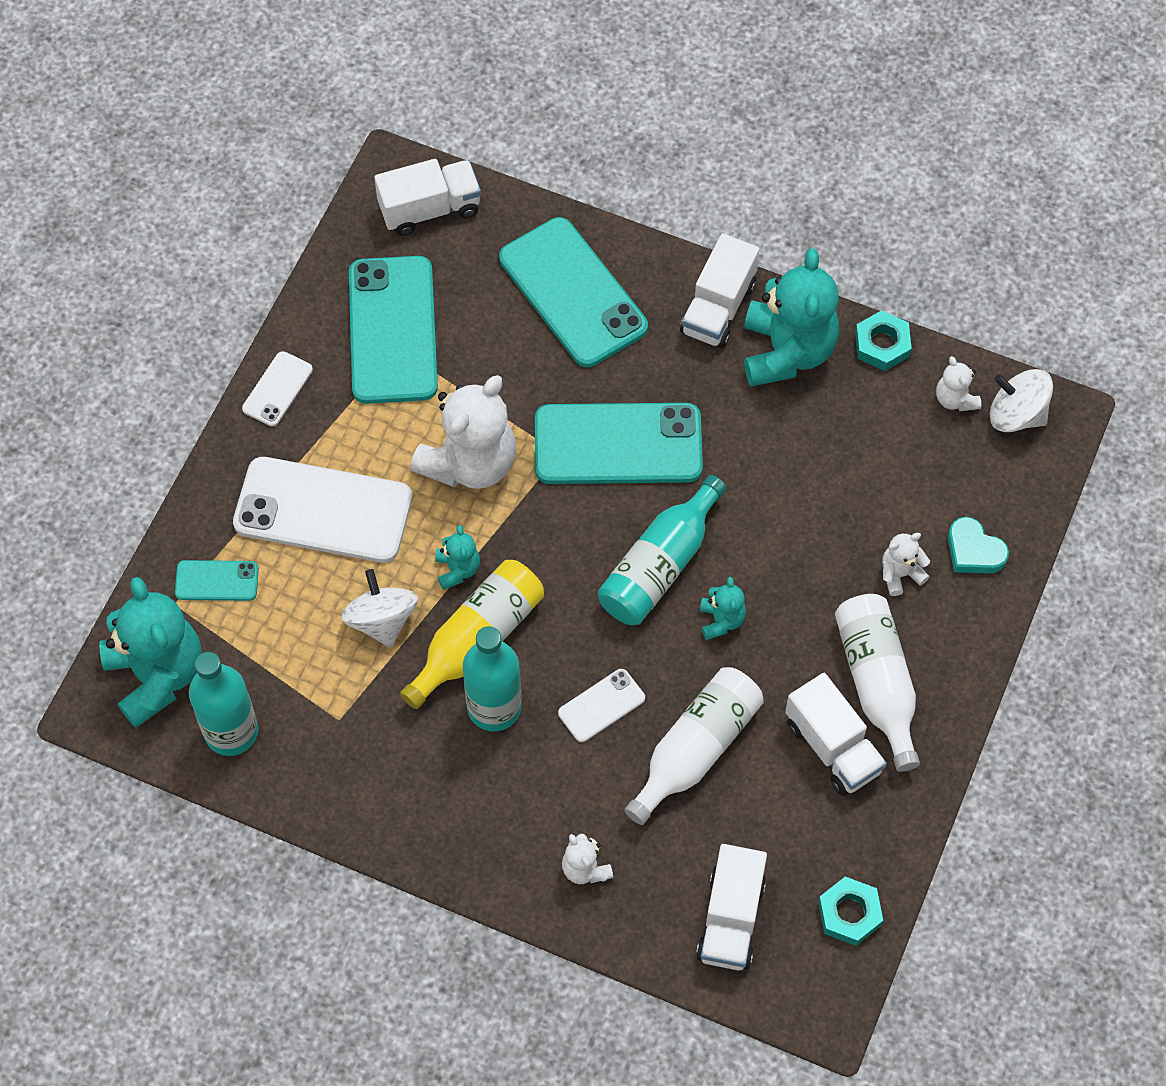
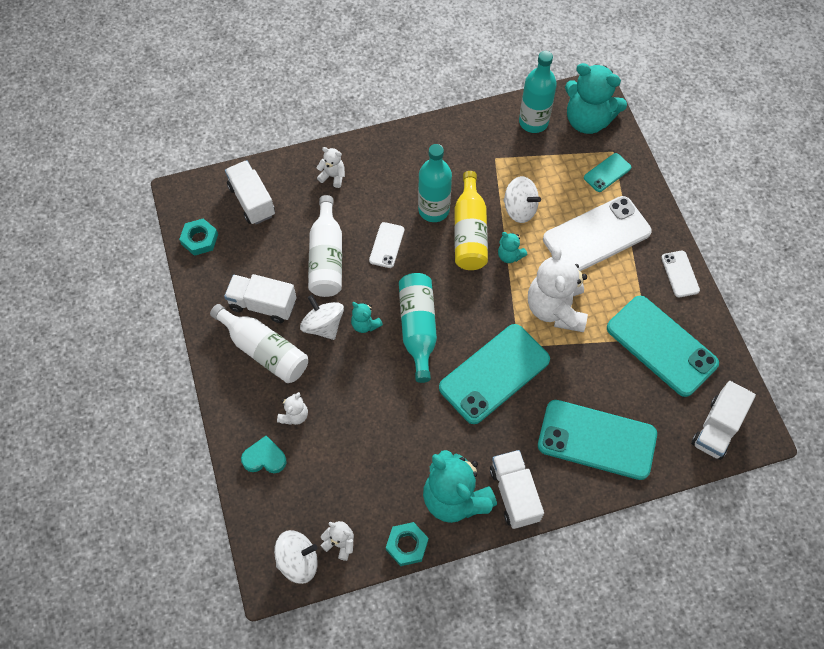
camera: 140 degrees right, 0 degrees up
none -> white spinning top [300,295,344,340]

